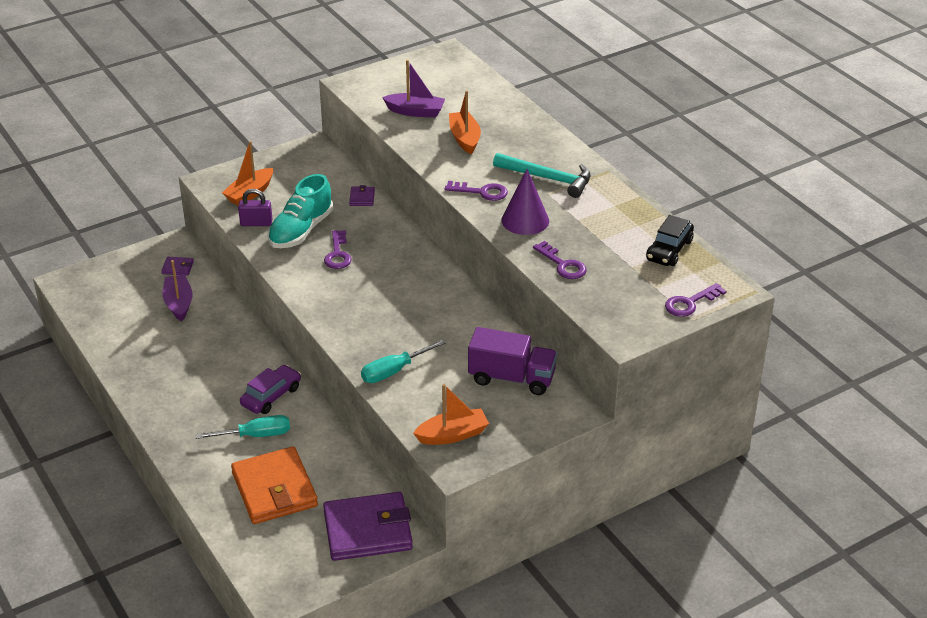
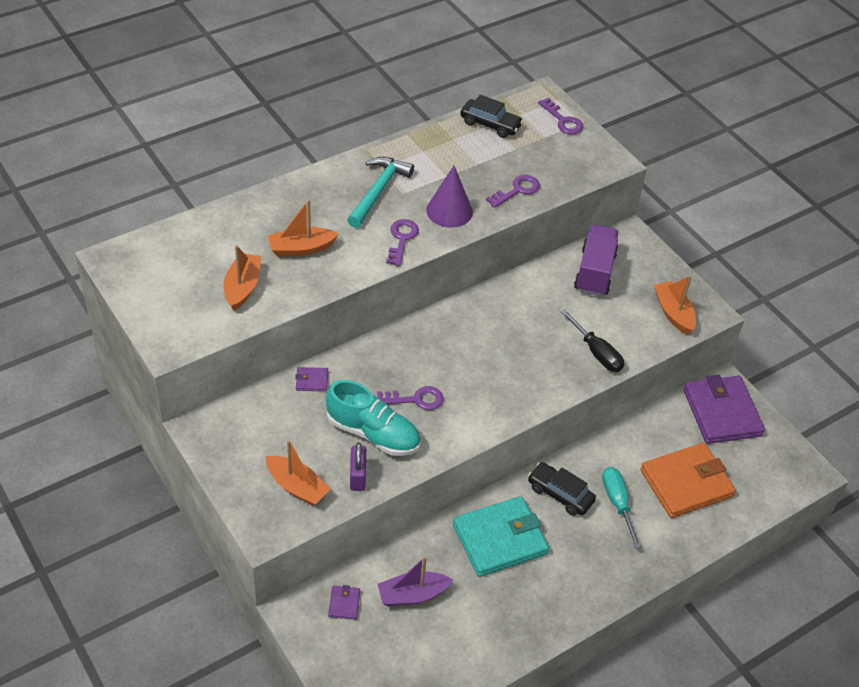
camera: 95 degrees left, 10 degrees up
purple car [240,365,301,414] -> black car [528,462,596,516]
turquoise screwdriver [361,340,446,383] -> black screwdriver [560,309,624,372]
purple boat [382,60,445,117] -> orange boat [223,245,261,310]
none -> turquoise wallet [453,496,549,577]

